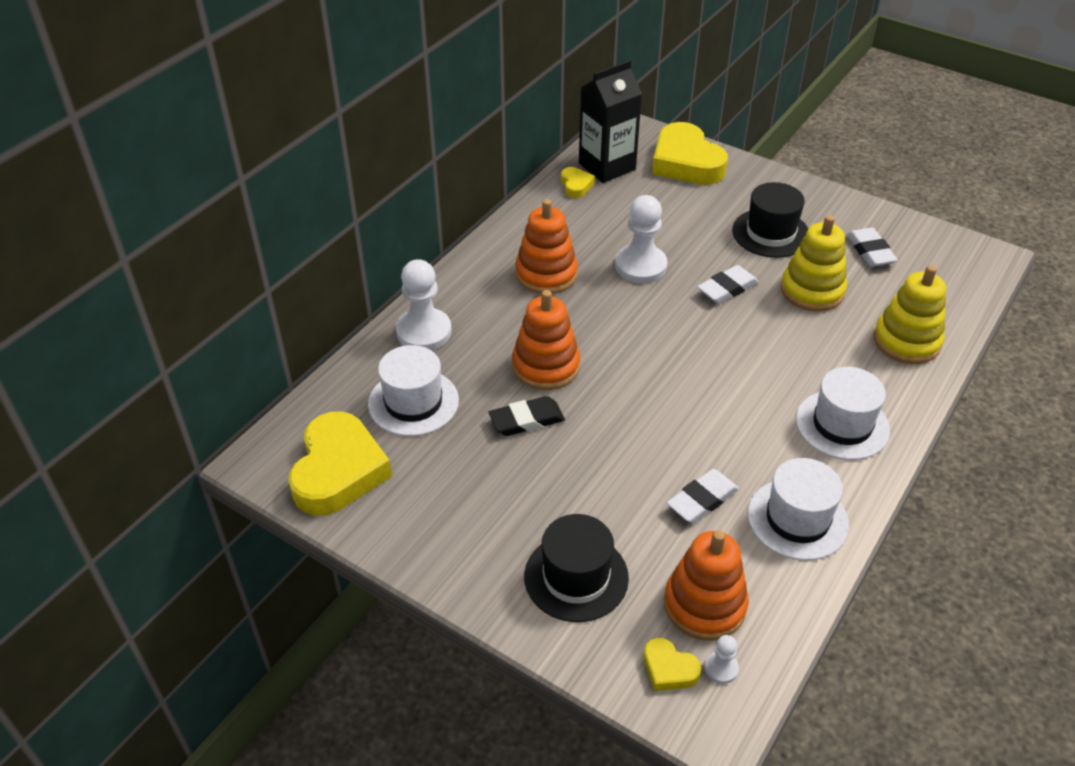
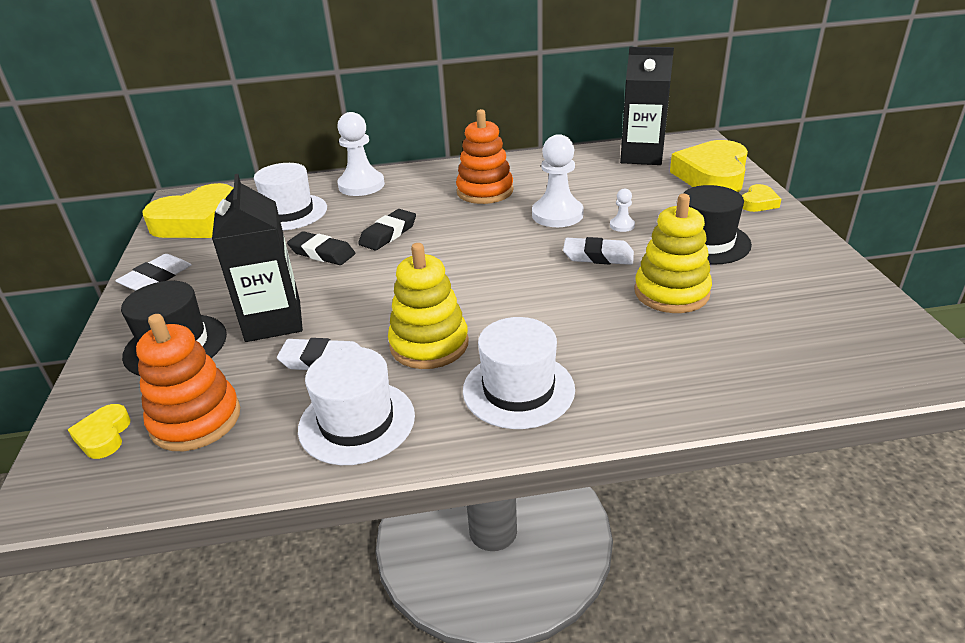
camera: 50 degrees right, 10 degrees down
orange stacking toy [512,290,580,390] -> black eraser [358,209,416,250]
yellow heart [561,167,595,198] -> yellow heart moved to [742,184,781,212]
white pawn [704,635,739,684] -> white pawn moved to [610,188,635,232]
white eraser [847,227,898,267] -> white eraser moved to [115,254,191,291]
yellow stacking toy [874,265,946,364] -> yellow stacking toy moved to [388,243,468,369]
none -> black carton [212,174,303,342]

